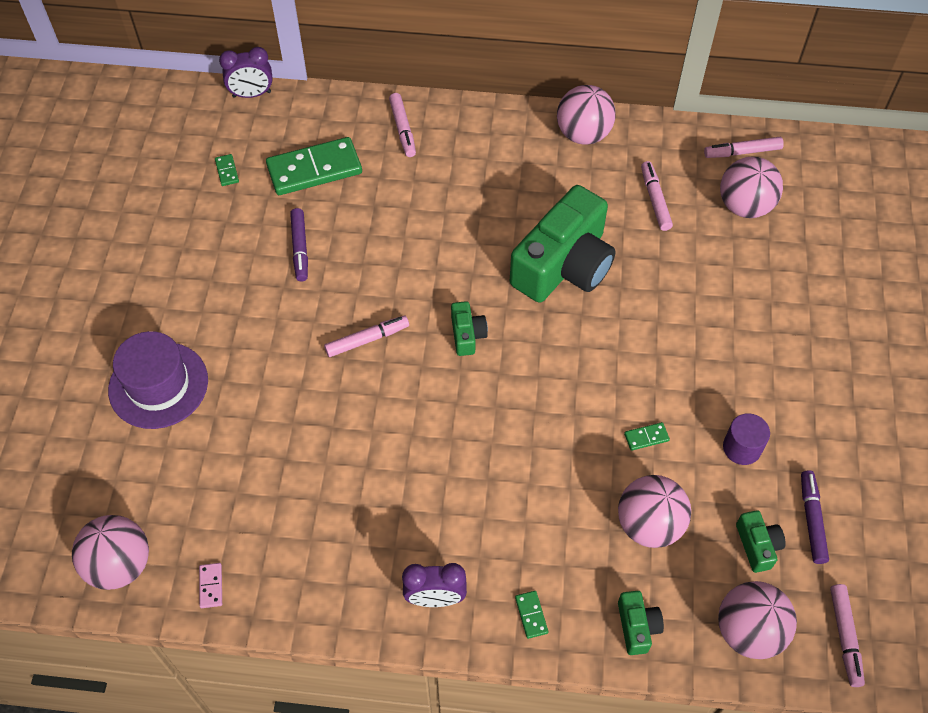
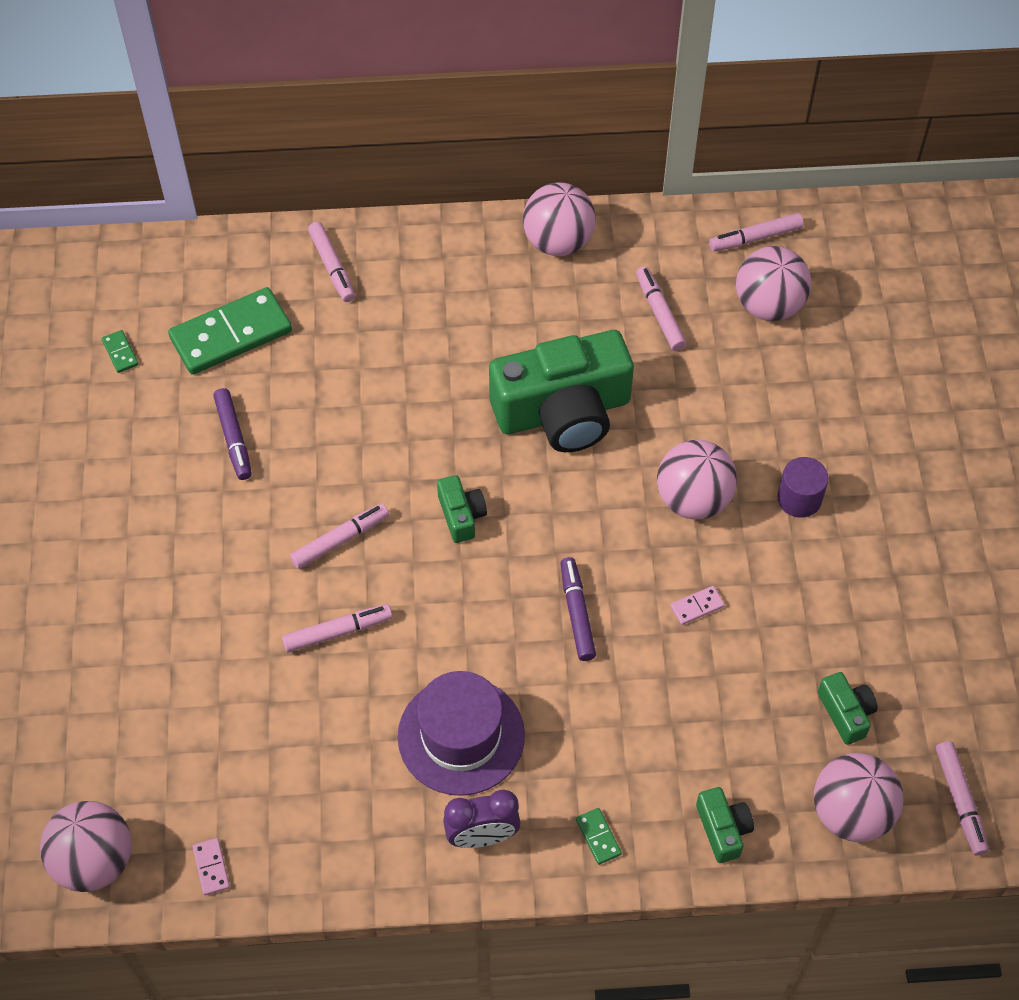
camera: 10 degrees left, 0 degrees up
purple hat [108,331,208,429] -> purple hat moved to [398,671,525,796]
purple clock [219,47,273,98] -> none
green camera [510,185,616,303] -> green camera turned 45 degrees clockwise [489,330,634,452]
pink ball [618,475,691,548] -> pink ball moved to [657,440,737,519]
green domino [624,422,670,451] -> pink domino [670,586,725,625]
purple cylinder [723,413,770,465] -> purple cylinder moved to [777,457,829,518]
purple marker [801,471,829,564] -> purple marker moved to [560,557,596,661]
none -> pink marker [282,604,392,652]

